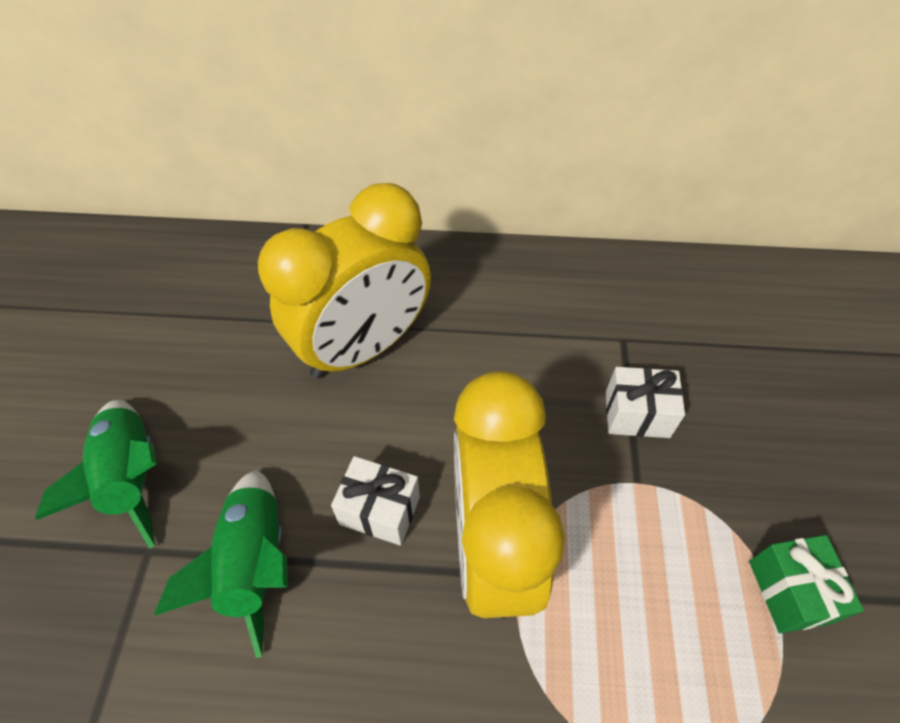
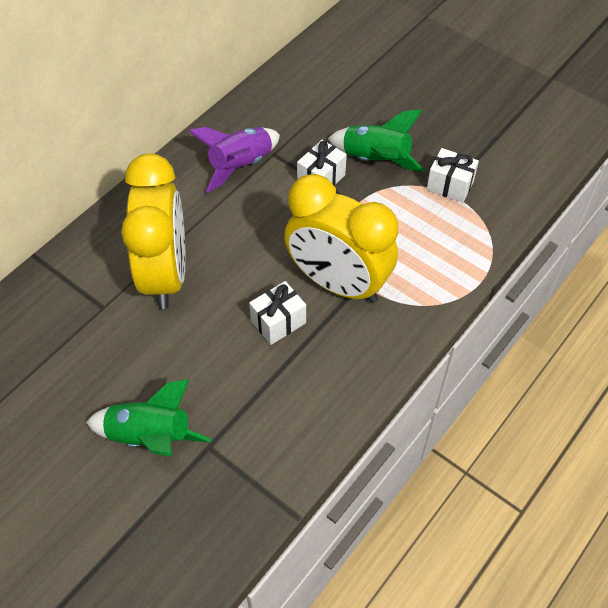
camera: 55 degrees left, 0 degrees up
green rocket [154,470,288,658] -> green rocket moved to [328,110,424,172]
green gift [749,535,864,633] -> white gift [426,148,479,203]
none -> purple rocket [189,127,280,193]

